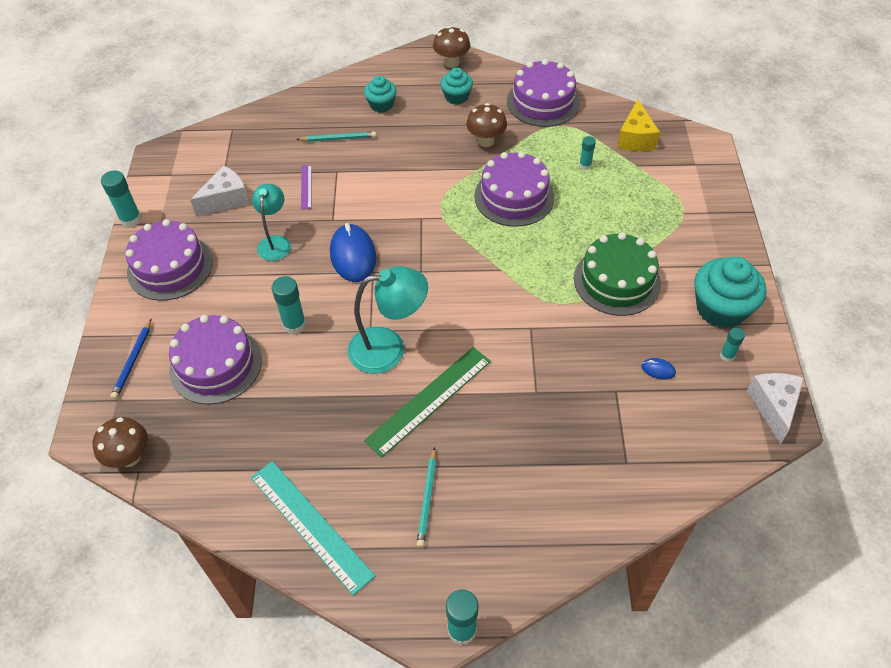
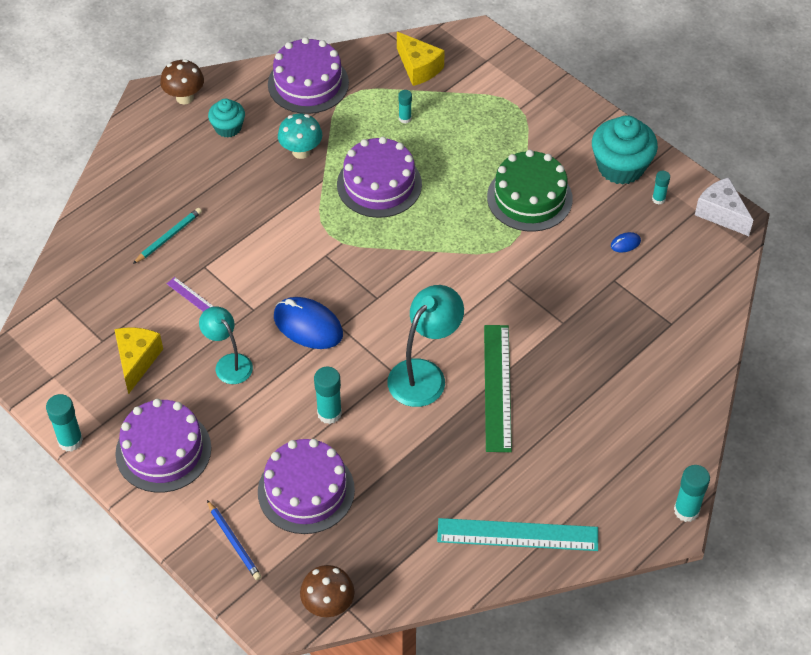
camera: 45 degrees left, 0 degrees up
white cheese [190,166,250,217] -> yellow cheese [114,327,163,394]
turquoise cupcake [364,76,397,113] -> none
turquoise pencil [417,447,436,548] -> none
brown mushroom [466,103,507,147] -> turquoise mushroom [278,113,322,159]

